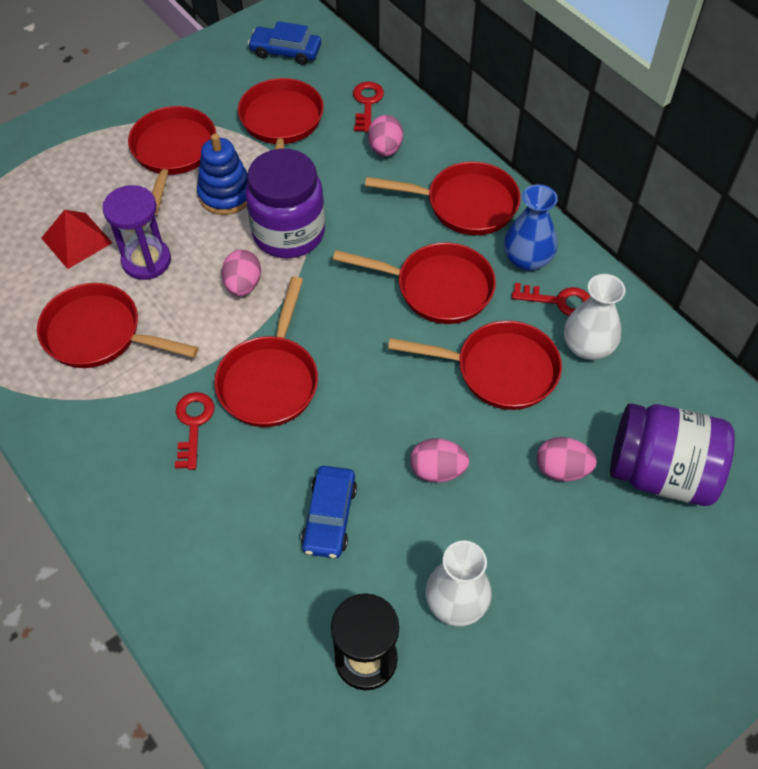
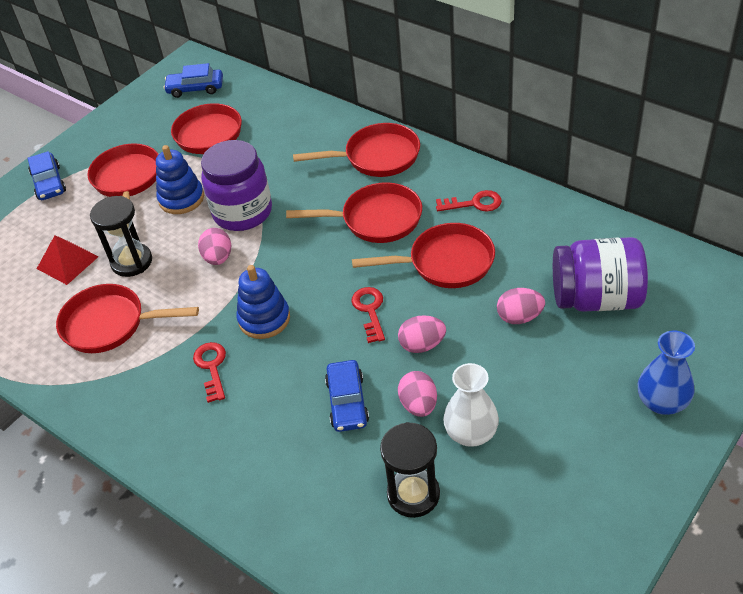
camera: 10 degrees left, 10 degrees down
purple hourglass [103,185,171,280] -> black hourglass [90,196,152,277]
red pan [214,276,318,427] -> blue stacking toy [237,265,290,339]
red key [353,82,384,132] -> red key moved to [351,287,385,343]
pink egg [368,115,403,157] -> pink egg moved to [398,371,437,417]
blue vase [504,184,558,271] -> blue vase moved to [638,331,695,415]
white vase [564,274,625,360] -> none
none -> blue car [27,151,66,200]

